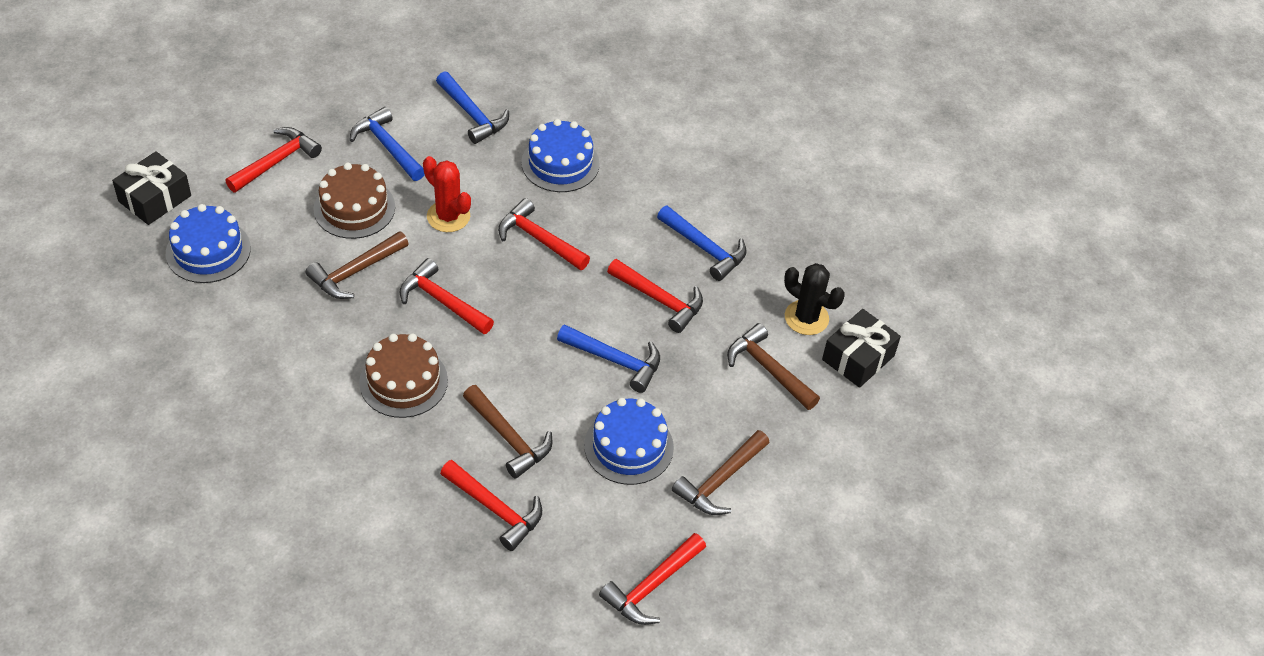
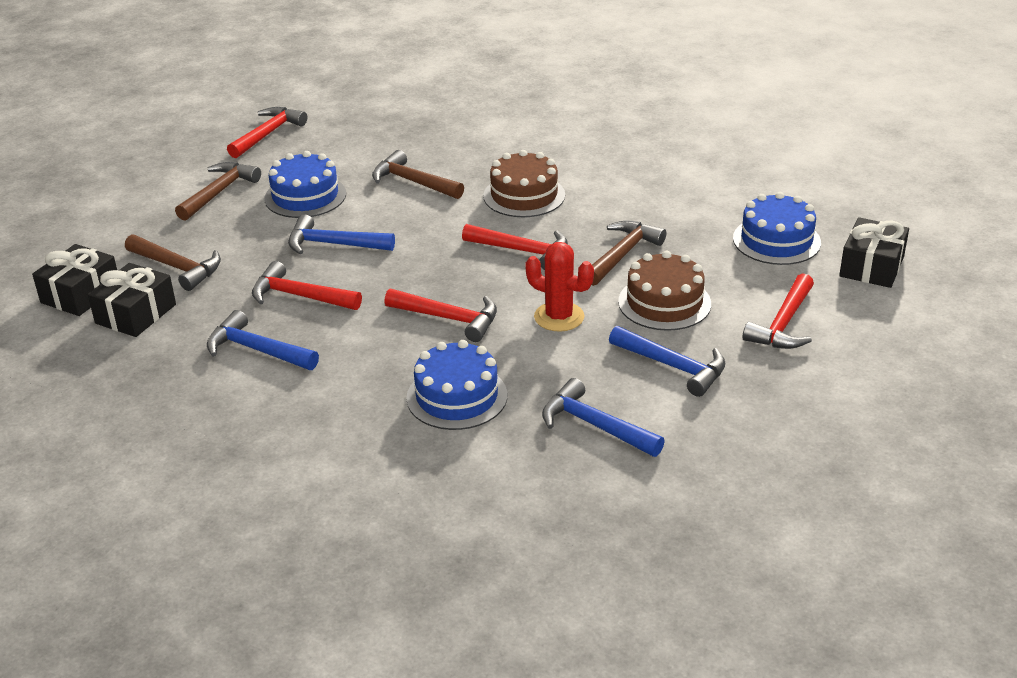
camera: 170 degrees right, 15 degrees down
red hammer [440,460,542,551] -> none
black cactus [784,263,845,335] -> black gift [88,263,176,337]

